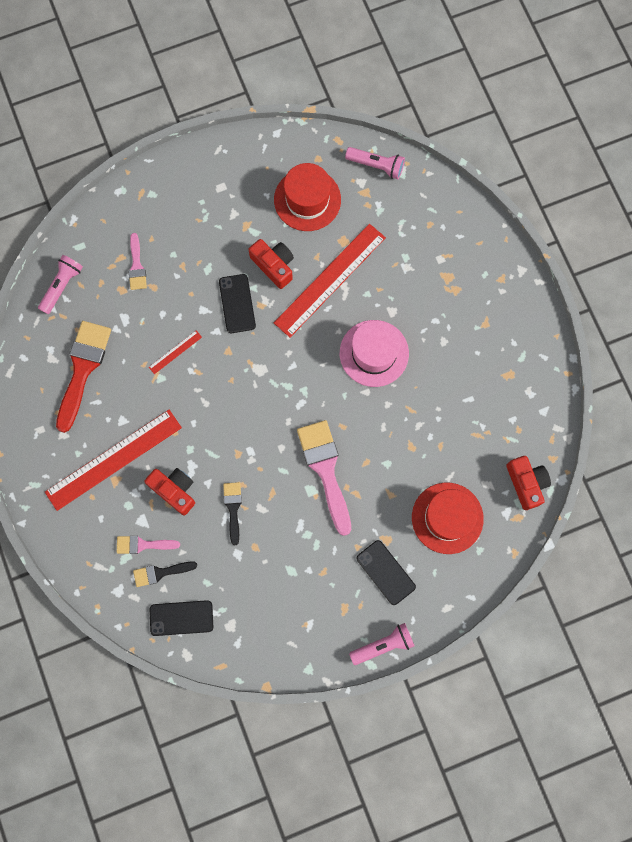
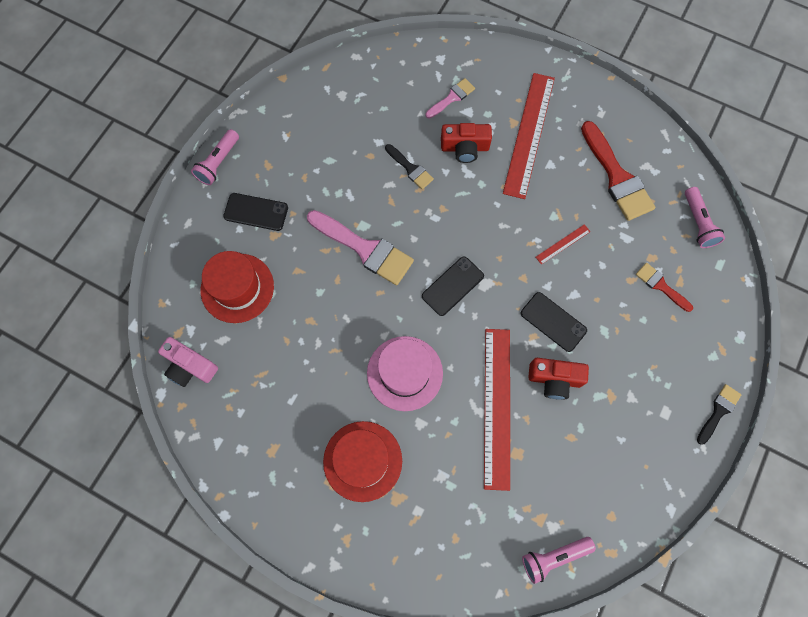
camera: 140 degrees right, 5 degrees down
pink brush [128,233,147,290] -> red brush [636,263,693,312]
black brush [133,561,197,587] -> black brush moved to [697,384,741,445]
red ruler [149,330,202,374] -> red ruler turned 45 degrees clockwise [536,224,591,265]
black phone [150,600,213,636] -> black phone moved to [422,256,484,316]
red hat [274,163,341,231] -> red hat moved to [323,421,402,502]
red camera [506,456,551,510] -> pink camera [158,337,218,387]

